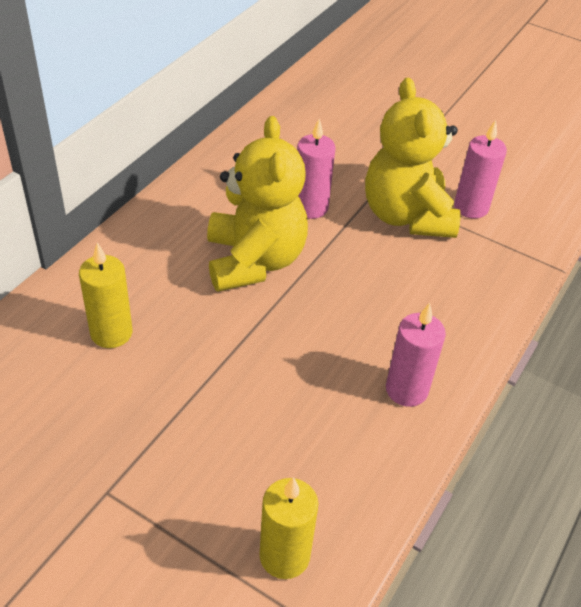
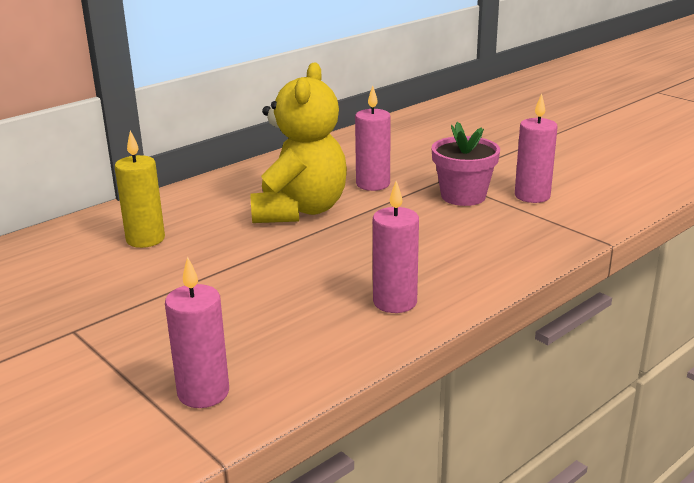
camera: 20 degrees right, 20 degrees down
yellow candle [259,477,318,579] -> pink candle [165,256,229,408]
yellow teddy bear [365,78,461,238] -> pink flower pot [432,122,500,206]

